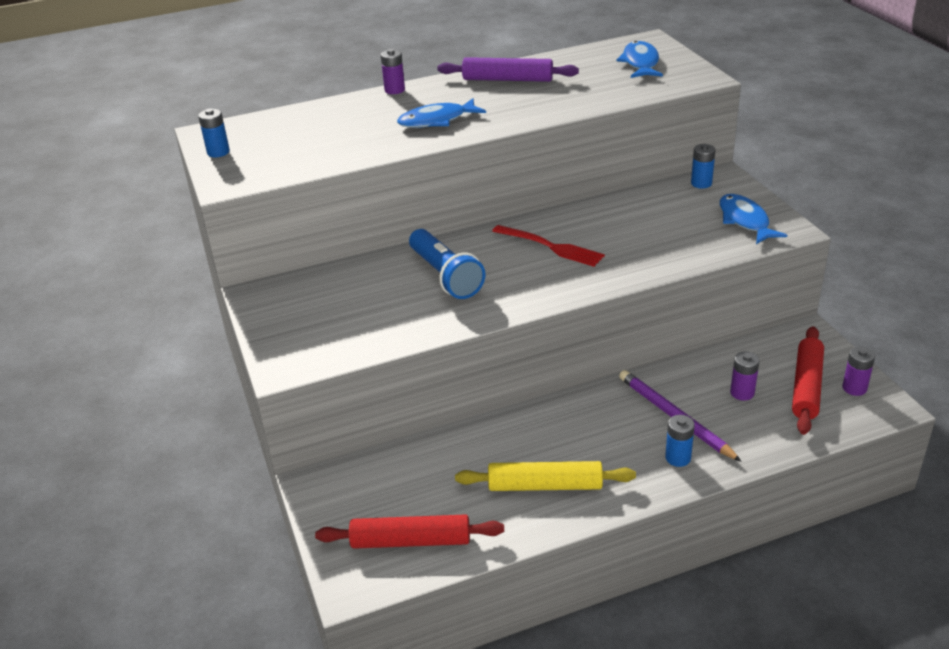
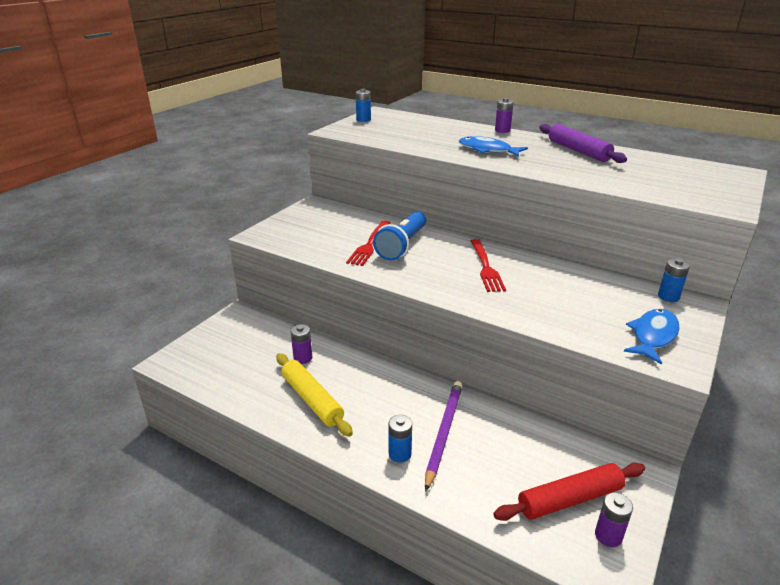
camera: 50 degrees right, 5 degrees down
red rolling pin [315,514,504,549] -> none
blue fish [616,41,663,78] -> none
purple battery [730,351,760,401] -> purple battery moved to [291,324,312,364]
none -> red fork [346,221,390,266]

